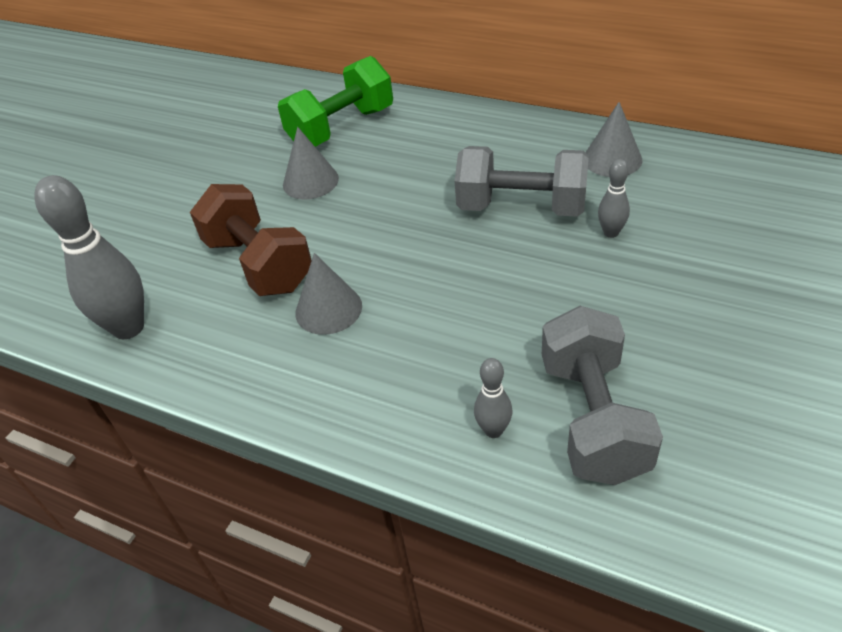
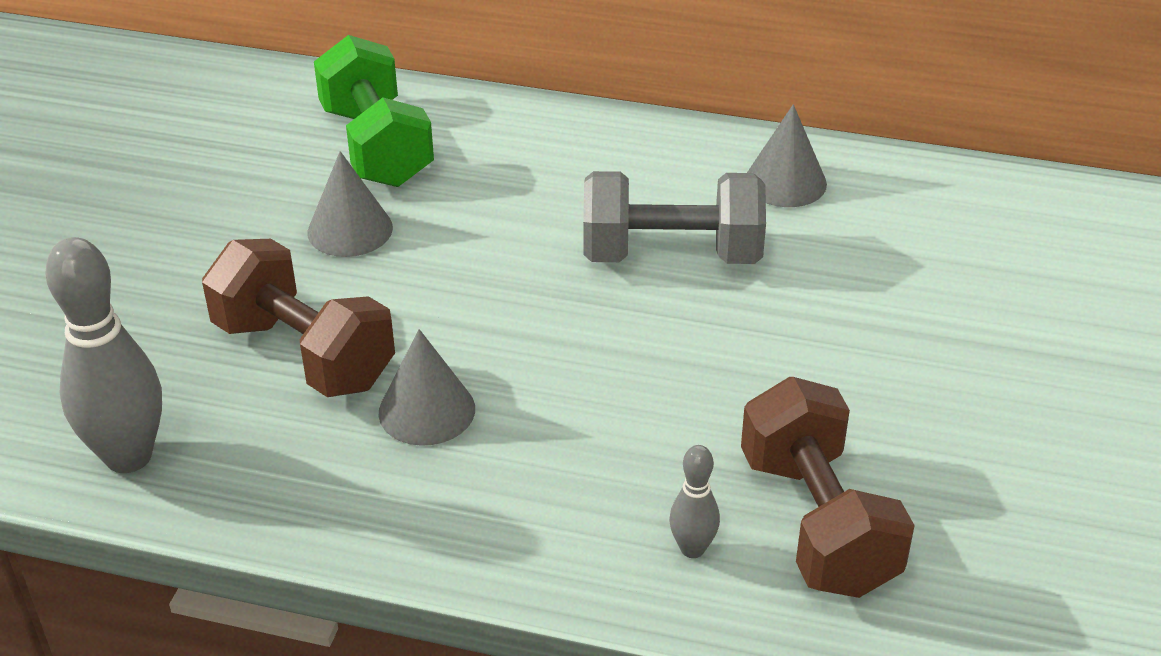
camera: 15 degrees left, 5 degrees down
green dumbbell [278,56,393,147] -> green dumbbell turned 60 degrees counterclockwise [314,35,434,187]
grey dumbbell [542,306,663,485] -> brown dumbbell [741,377,915,598]
grey bowling pin [598,159,630,238] -> none

